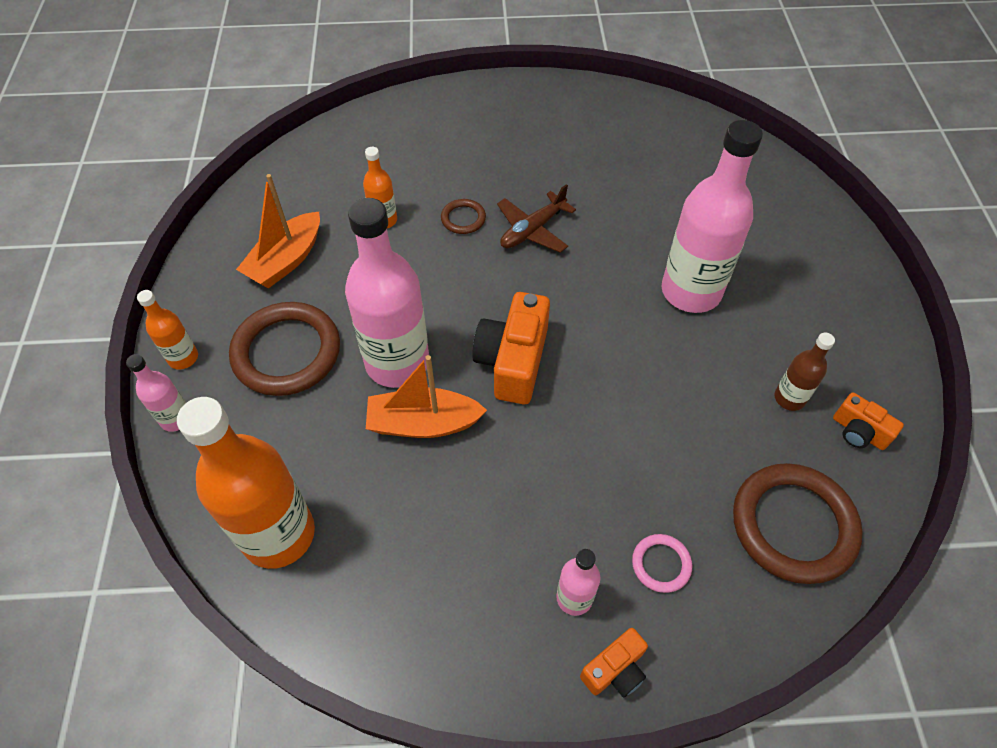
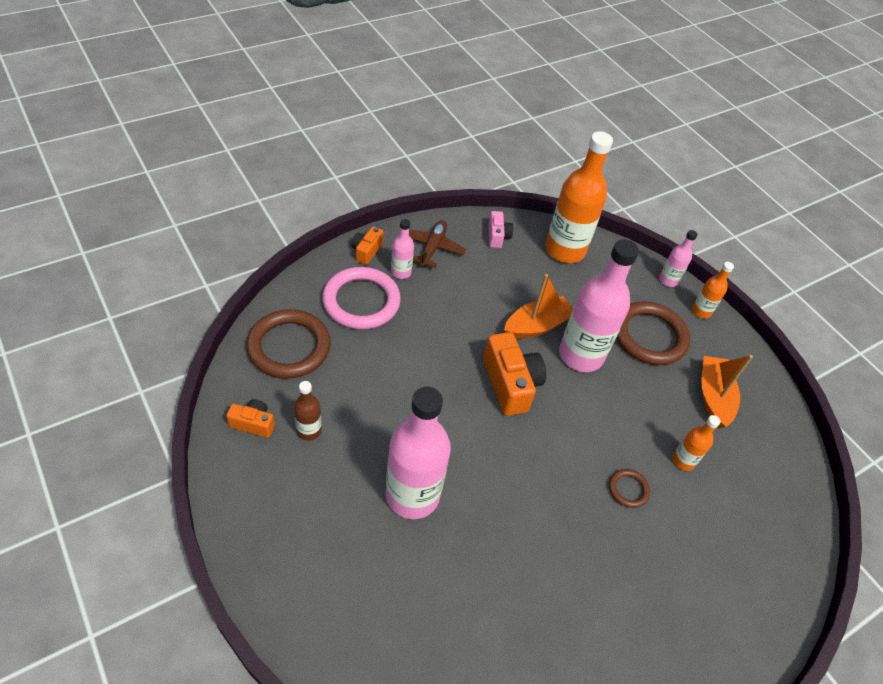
camera: 145 degrees right, 5 degrees down
brown plane [497,184,576,253] -> brown plane moved to [409,220,466,268]
pink ring [632,534,692,593] -> pink ring [322,267,401,330], size x2.15
none -> pink camera [488,211,513,248]

